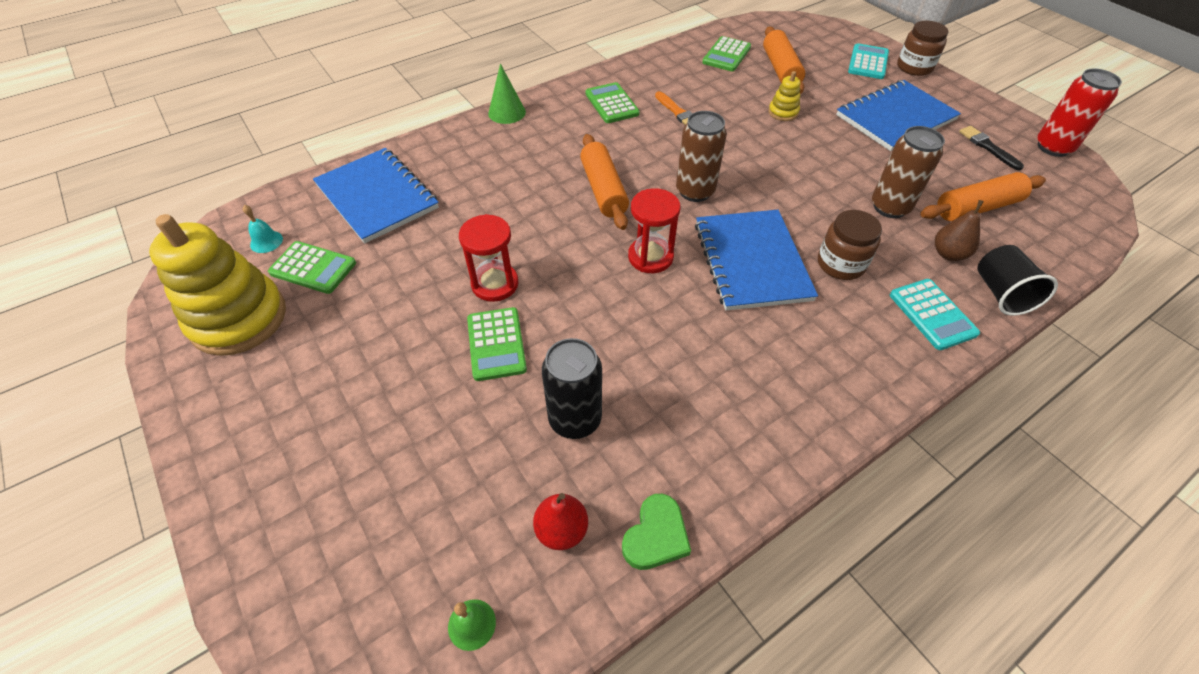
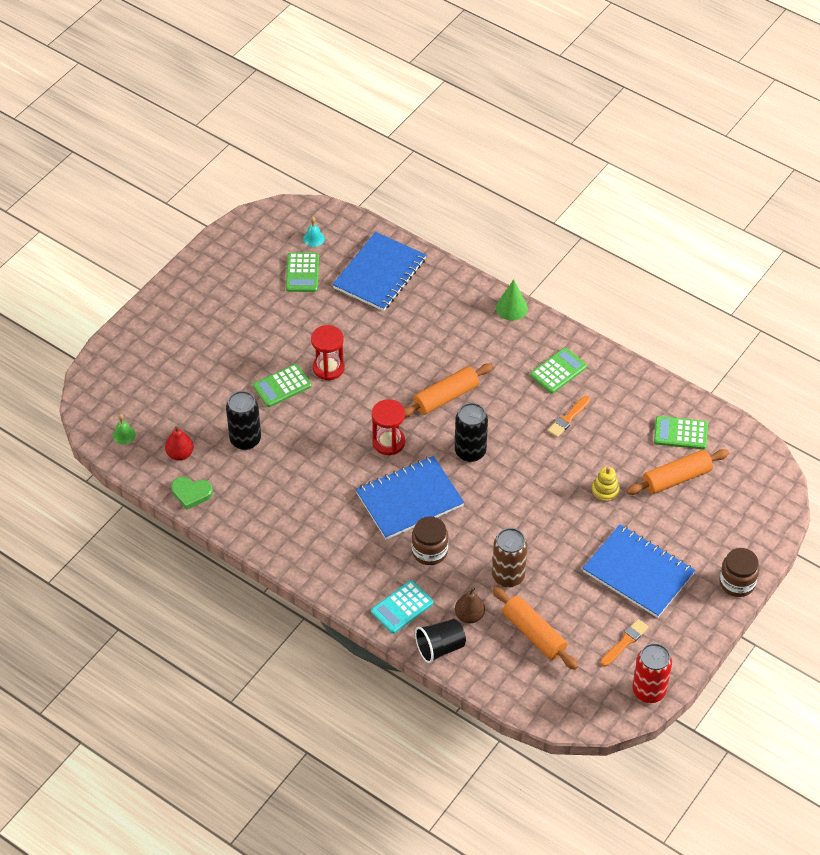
camera: 70 degrees right, 0 degrees up
yellow stacking toy [149,214,286,356] -> none
brown can [676,111,727,202] -> black can [455,403,488,462]
turquoise calculator [848,43,889,79] -> none
black brush [959,126,1024,170] -> orange brush [600,619,649,667]

